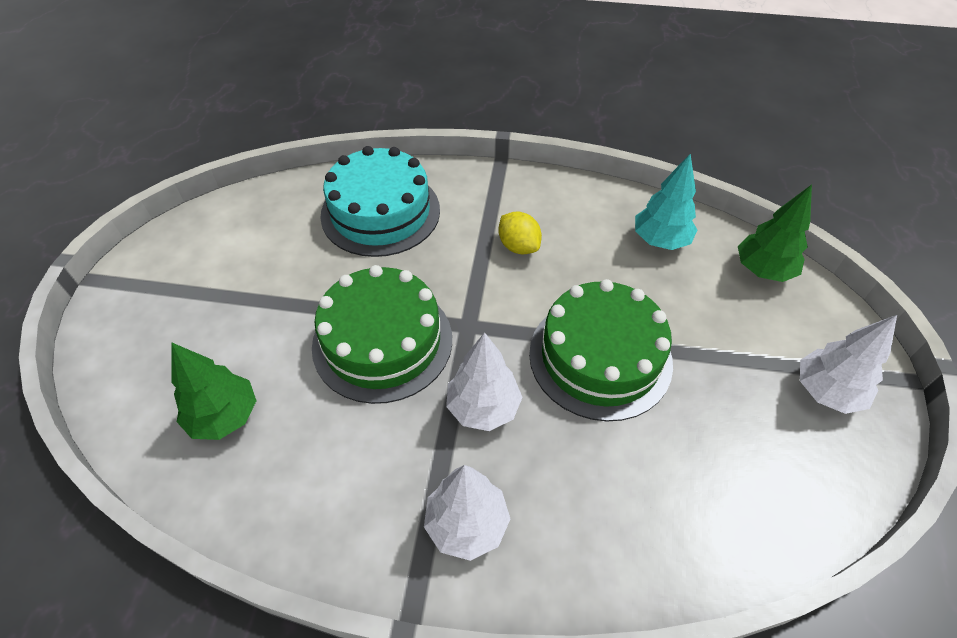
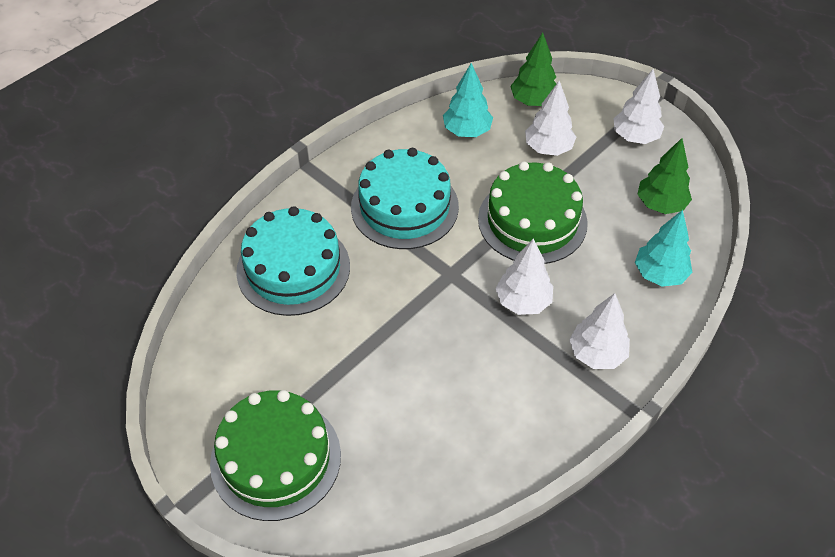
camera: 55 degrees left, 0 degrees up
green tree [172,343,257,440] -> green tree moved to [637,138,692,214]
green cake [312,265,452,404] -> green cake moved to [210,390,341,521]
yellow lemon [499,211,542,254] -> turquoise cake [351,148,459,249]
none -> white tree [525,80,576,156]
none -> turquoise tree [635,210,692,287]

